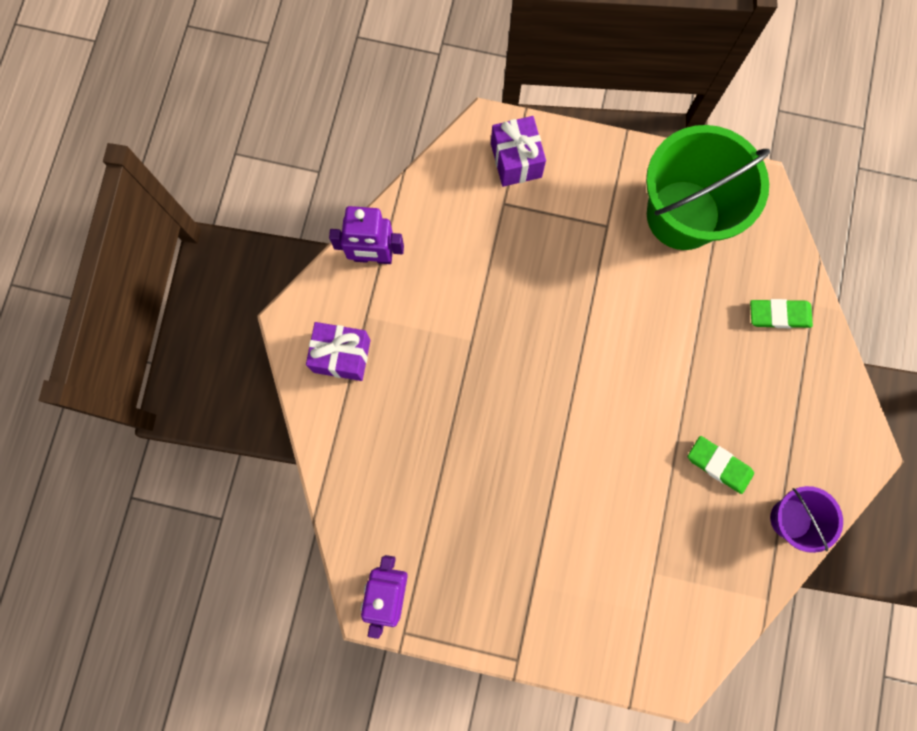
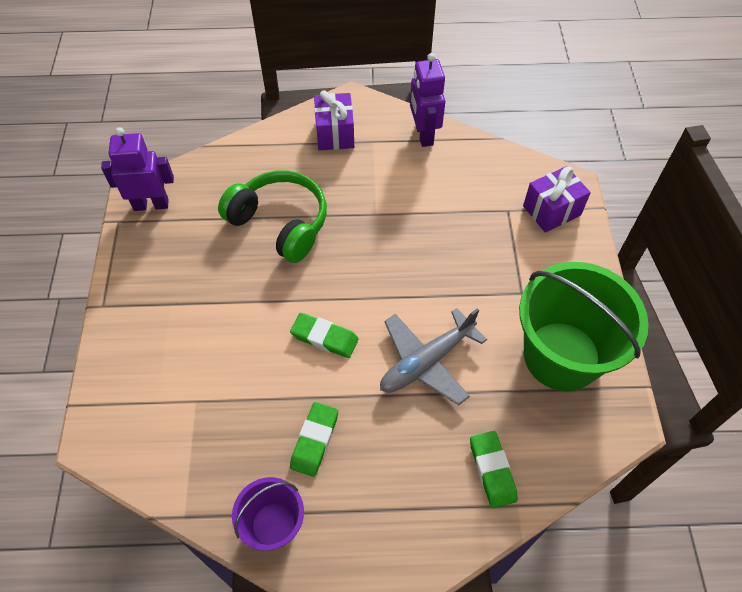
camera: 75 degrees right, 20 degrees down
none -> green headphones [218,170,327,263]
none -> green eraser [290,313,359,358]
none -> grey plane [380,308,487,405]

